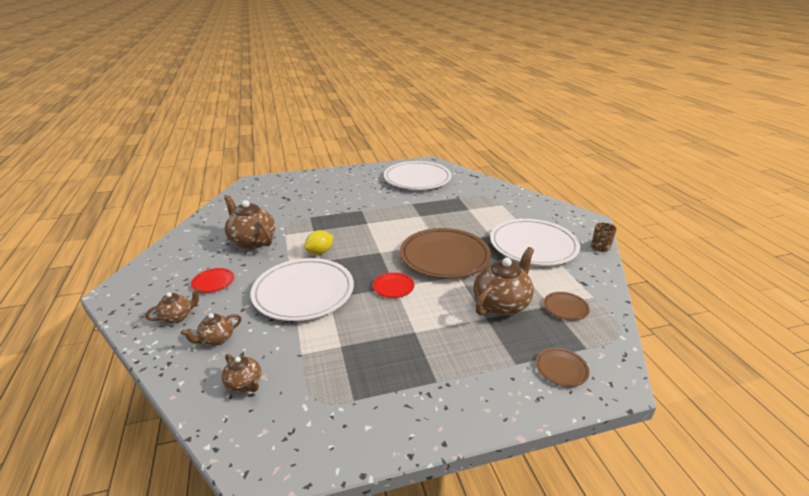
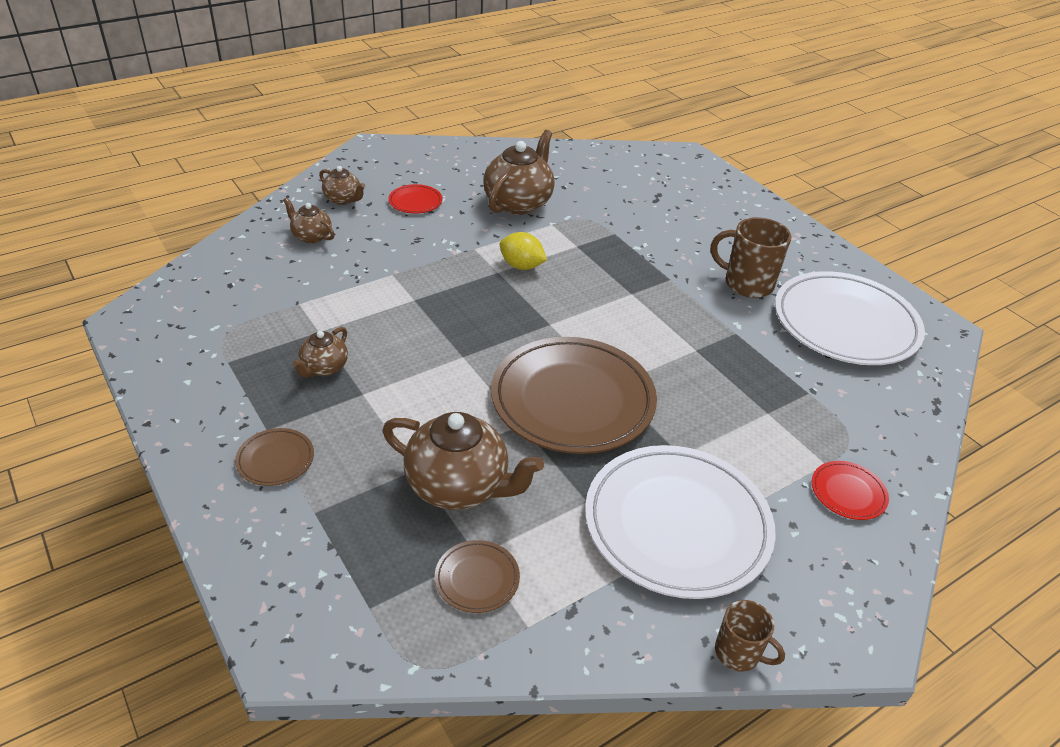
camera: 70 degrees right, 10 degrees up
brown teapot [221,354,261,393] -> brown teapot moved to [292,327,348,378]
white plate [251,258,354,321] -> none
red plate [373,272,414,298] -> red plate moved to [812,461,889,520]
brown plate [536,348,590,387] -> brown plate moved to [235,428,314,486]
none -> brown mug [711,217,792,298]

